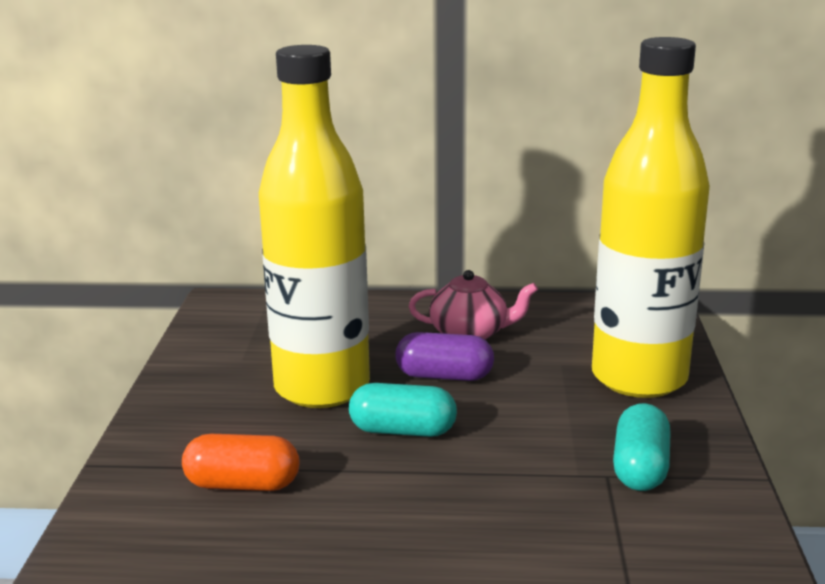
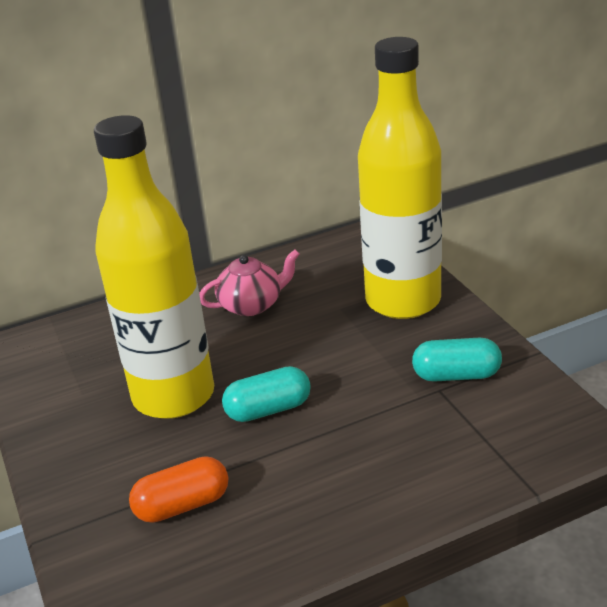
camera: 25 degrees left, 10 degrees up
purple capsule [395,332,494,381] -> none
turquoise capsule [613,403,671,491] -> turquoise capsule turned 75 degrees counterclockwise [412,338,502,382]

